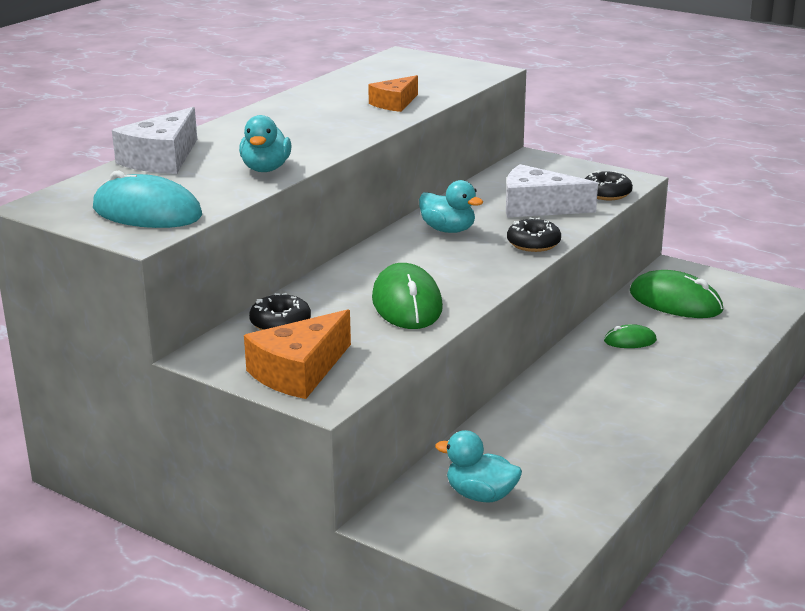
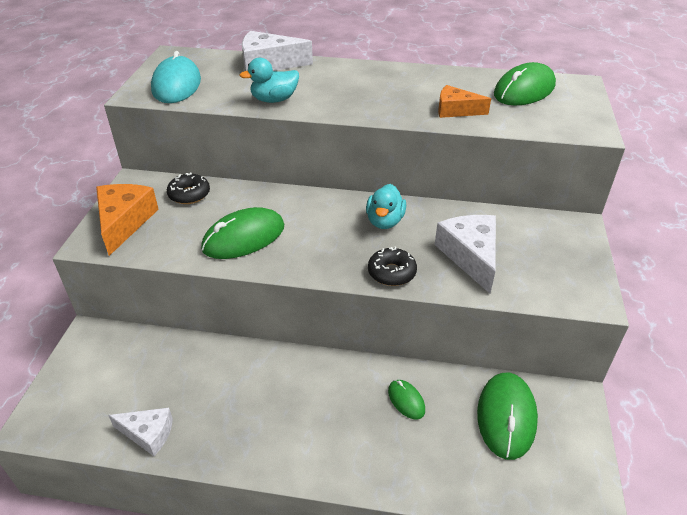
camera: 65 degrees right, 15 degrees up
orange cheese [244,309,351,399] -> orange cheese turned 75 degrees clockwise [96,184,159,256]
turquoise duck [435,430,522,502] -> none
black donut [585,170,633,200] -> none
none -> white cheese [108,408,173,456]
none -> green mouse [494,62,556,105]

